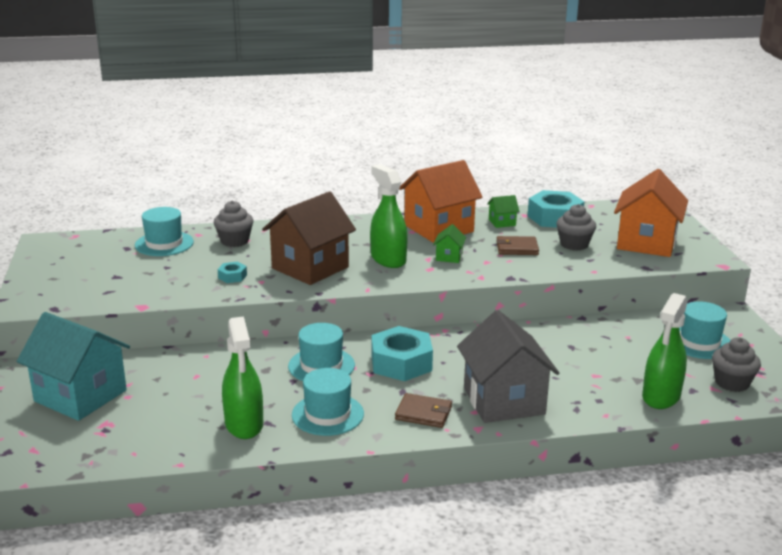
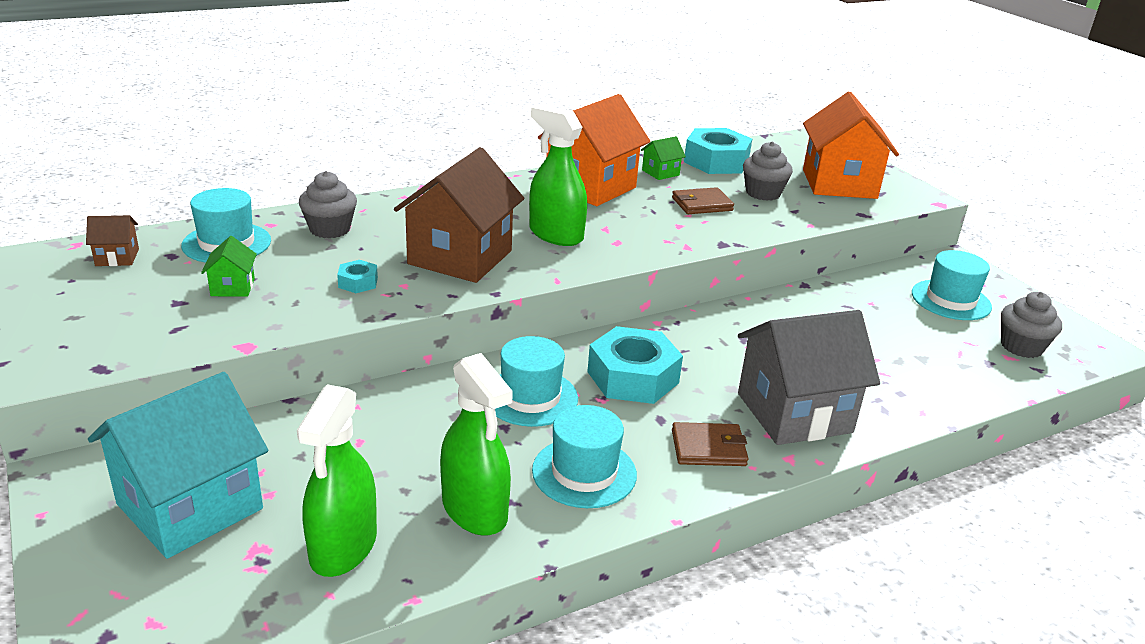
camera: 20 degrees left, 5 degrees up
turquoise house [17,312,130,421] -> turquoise house turned 60 degrees counterclockwise [88,372,268,559]
green house [433,224,466,263] -> green house moved to [201,236,257,297]
grey house [457,310,559,423] -> grey house turned 75 degrees counterclockwise [738,310,880,445]
green spray bottle [642,293,687,409] -> green spray bottle moved to [297,384,377,577]
none -> brown house [86,215,139,266]

